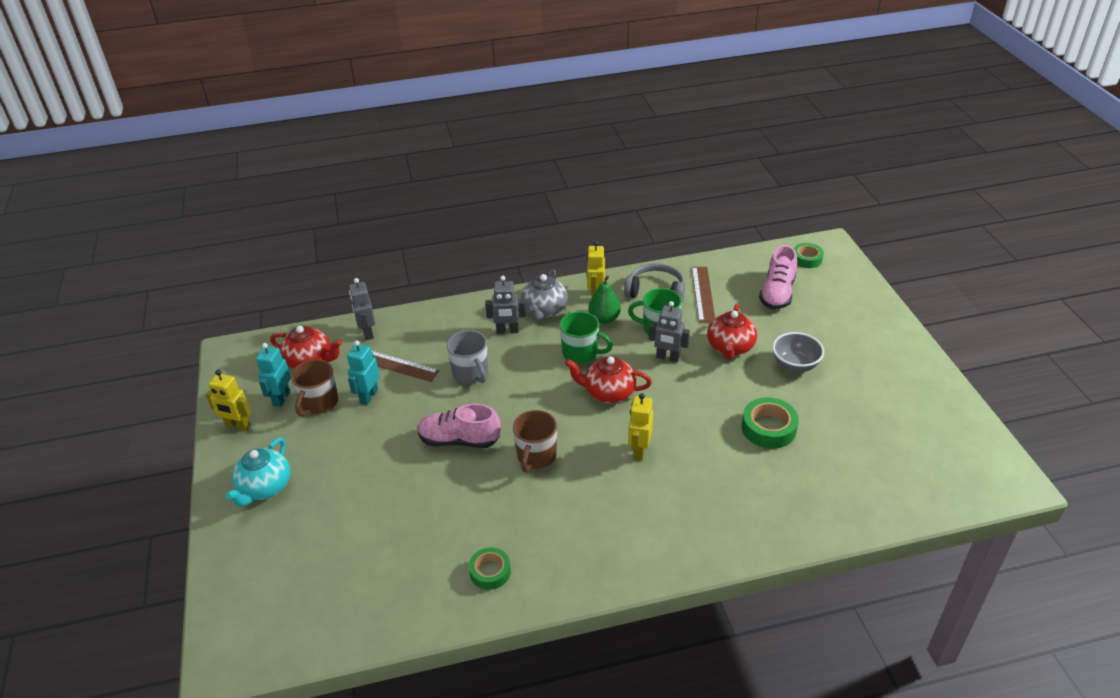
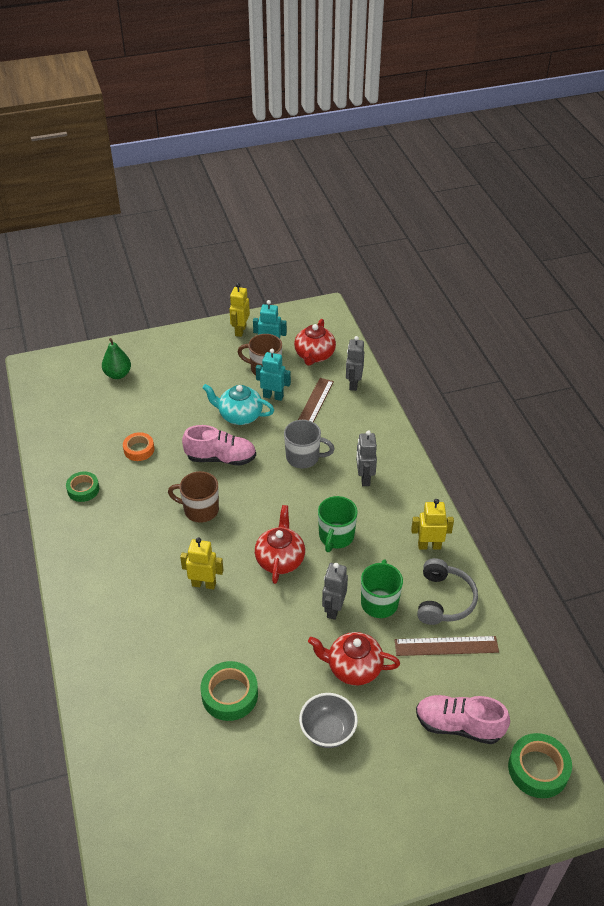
camera: 85 degrees right, 5 degrees up
turquoise teapot [225,437,290,507] -> turquoise teapot moved to [202,384,274,425]
grey robot [349,278,375,340] -> grey robot turned 60 degrees counterclockwise [346,336,364,391]
pink shoe [417,404,501,448] -> pink shoe turned 90 degrees clockwise [182,425,256,466]
grey mug [446,330,488,383] -> grey mug turned 135 degrees counterclockwise [284,420,335,468]
grey teapot [521,269,568,321] -> none
green pear [589,275,621,324] -> green pear moved to [102,338,131,379]
green tape [794,243,824,268] -> green tape [508,733,572,798], size x1.50
none -> orange tape [123,432,154,461]

